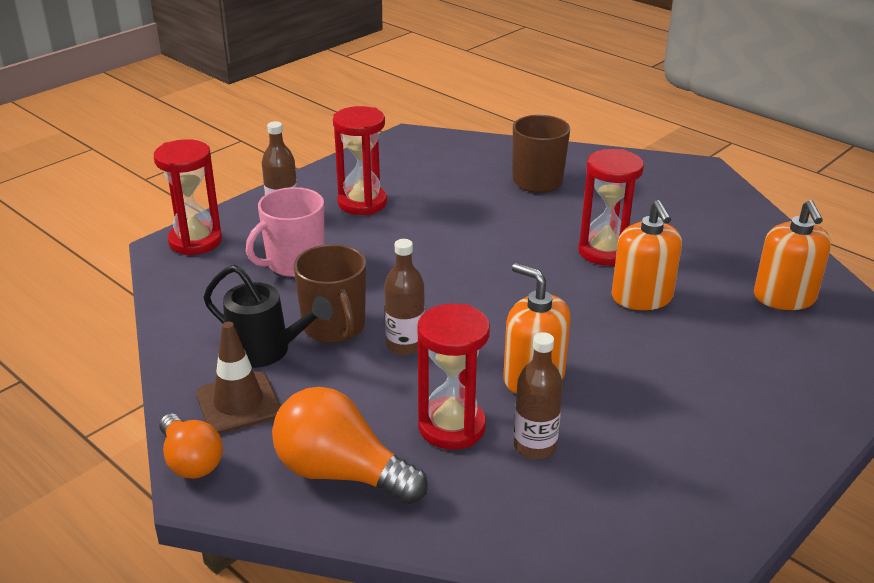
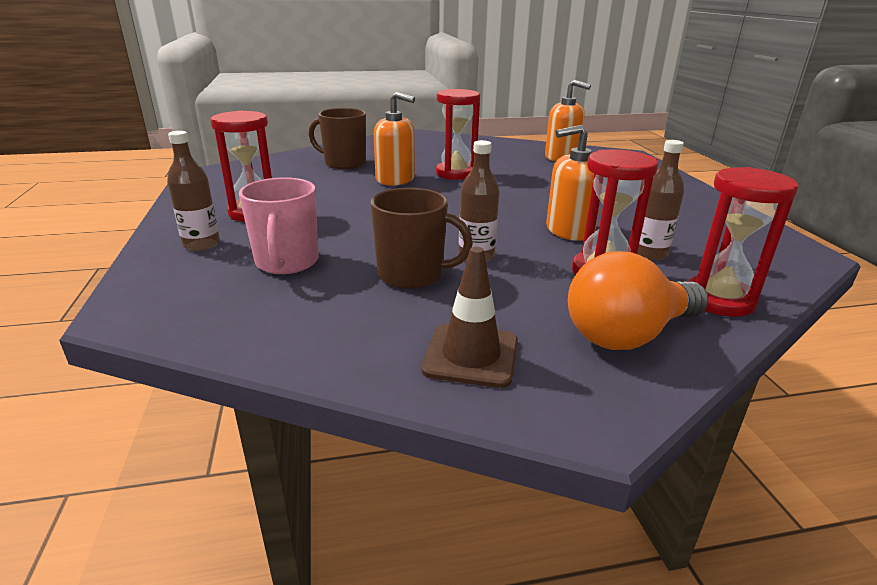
camera: 55 degrees left, 5 degrees down
red hourglass [154,139,222,255] -> red hourglass moved to [688,167,799,317]
orange light bulb [159,413,223,479] -> none
black watering can [203,265,333,368] -> none
orange soap dispenser [612,200,682,310] -> orange soap dispenser moved to [374,92,415,186]

